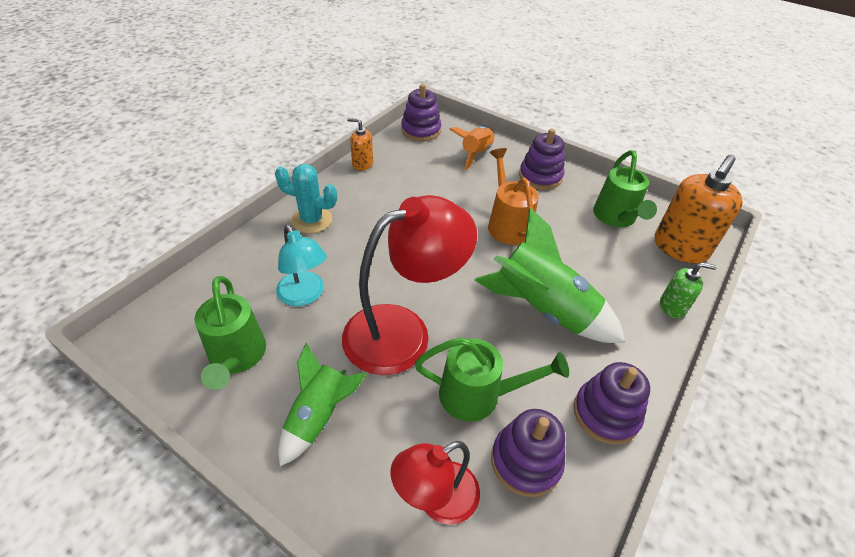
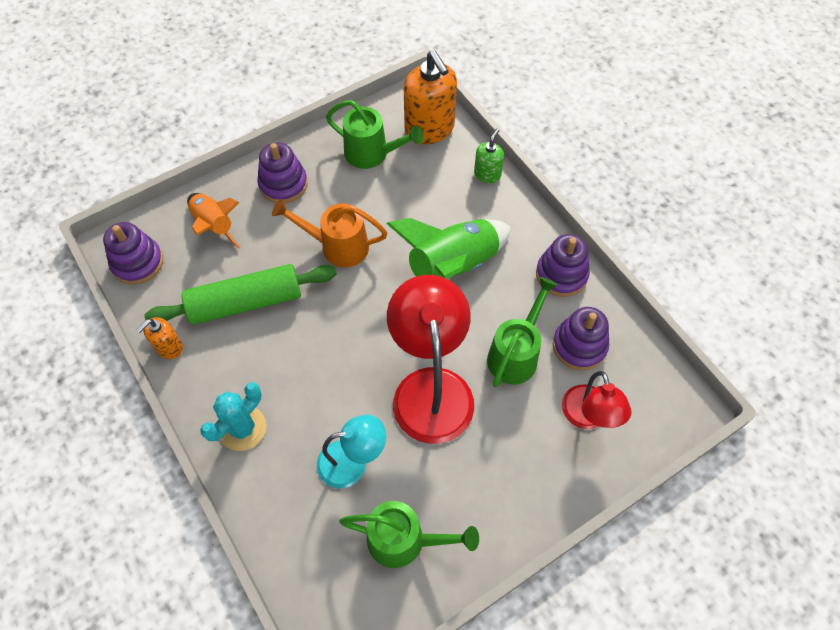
camera: 65 degrees left, 15 degrees up
green rocket [278,343,367,466] -> none
none -> green rolling pin [144,264,337,325]

